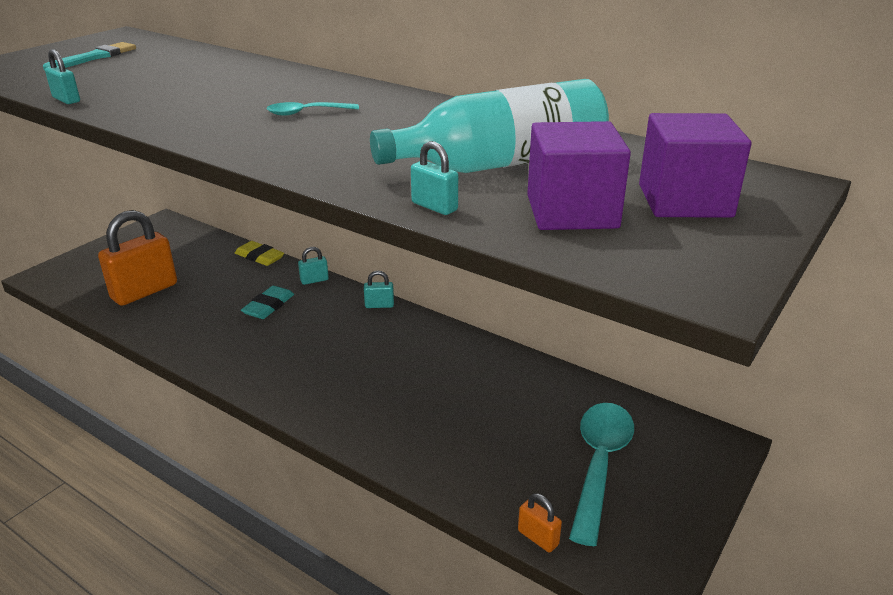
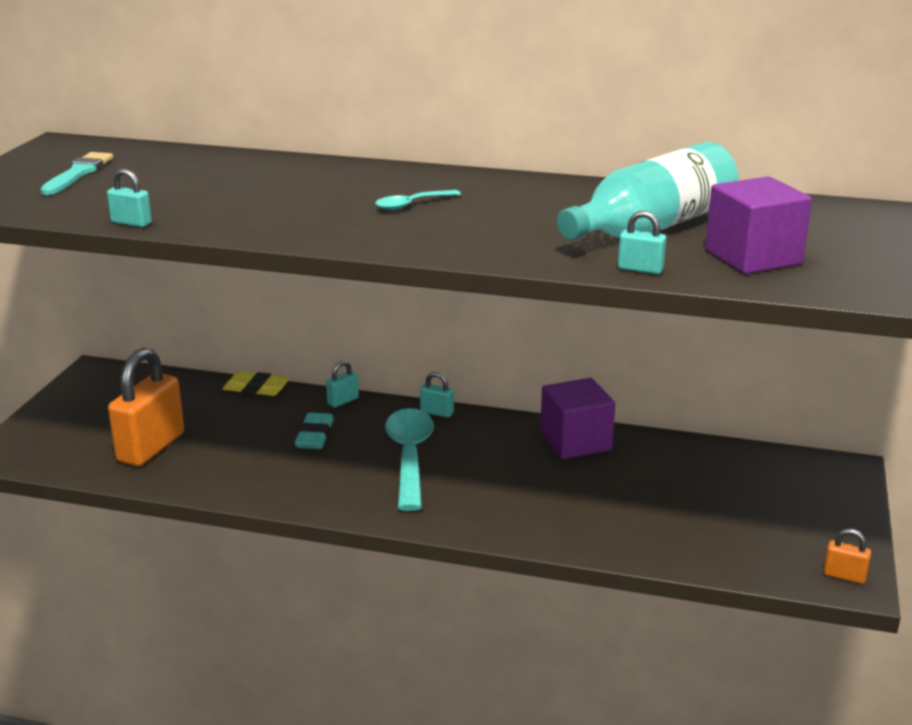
camera: 20 degrees left, 5 degrees down
turquoise padlock [364,271,394,308] -> turquoise padlock turned 45 degrees clockwise [420,372,454,418]
orange padlock [518,493,562,552] -> orange padlock moved to [823,528,871,584]
turquoise spoon [569,403,634,546] -> turquoise spoon moved to [385,408,434,511]
purple cube [639,113,751,218] -> purple cube moved to [540,378,615,459]

